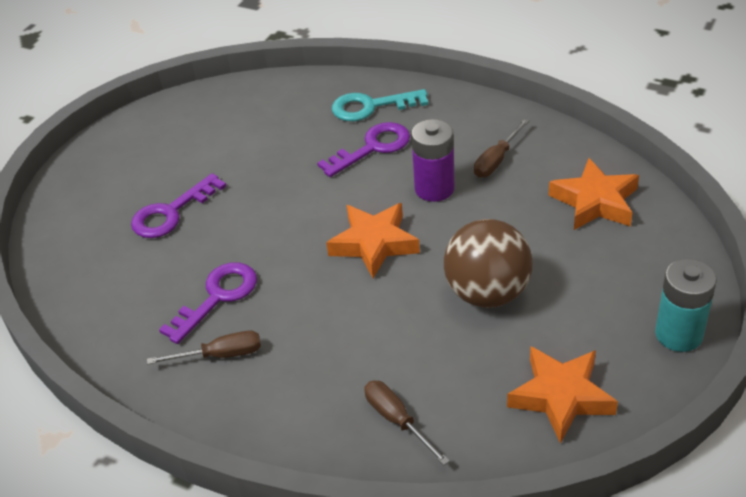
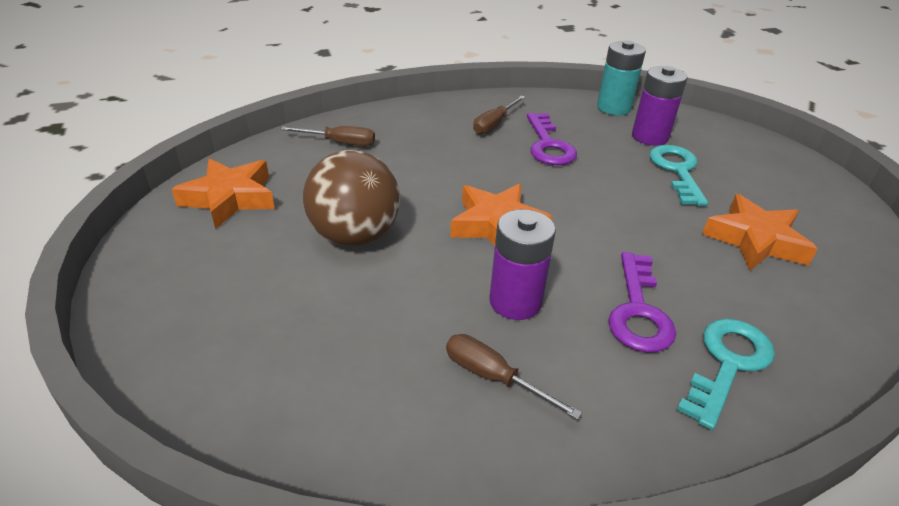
camera: 130 degrees right, 5 degrees down
purple key [131,173,226,238] -> turquoise key [649,145,708,206]
brown screwdriver [474,119,530,177] -> brown screwdriver turned 45 degrees counterclockwise [446,334,582,420]
orange star [548,158,639,230] -> orange star moved to [702,194,818,271]
turquoise battery [655,259,717,352] -> turquoise battery moved to [597,40,646,116]
none -> purple battery [632,66,688,146]

